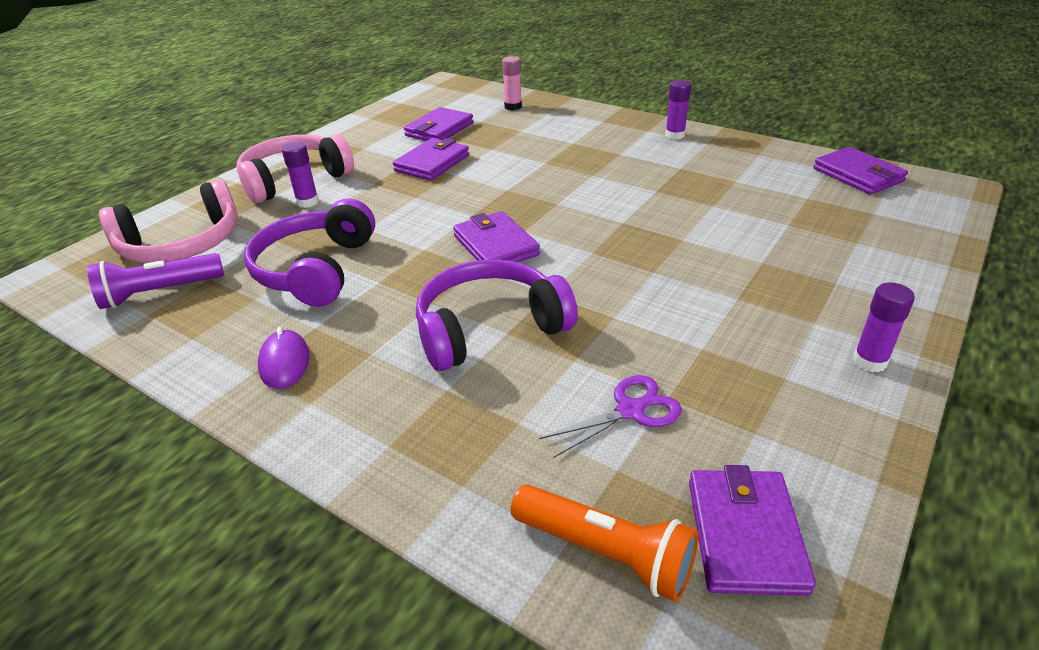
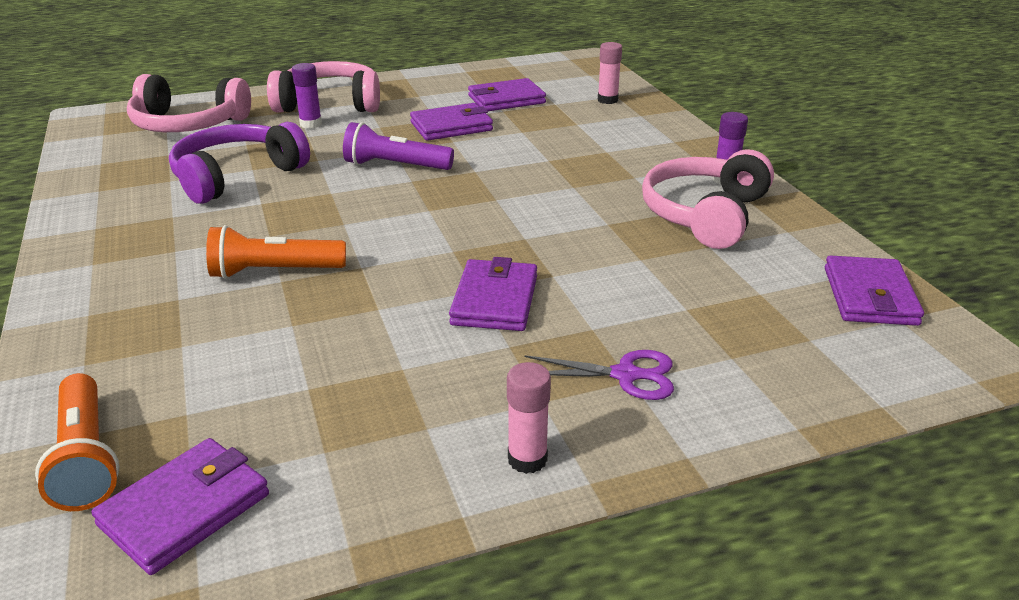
camera: 35 degrees right, 5 degrees down
purple flashlight [87,253,224,309] -> purple flashlight moved to [343,122,454,170]
purple mouse [258,327,310,389] -> none
purple headphones [416,259,578,371] -> orange flashlight [206,225,346,279]
purple wallet [453,211,540,262] -> purple wallet moved to [449,257,537,331]
purple scissors [539,375,682,458] -> purple scissors moved to [524,350,674,400]
purple glue stick [853,283,915,372] -> pink glue stick [507,362,551,474]
none -> pink headphones [642,149,774,249]

